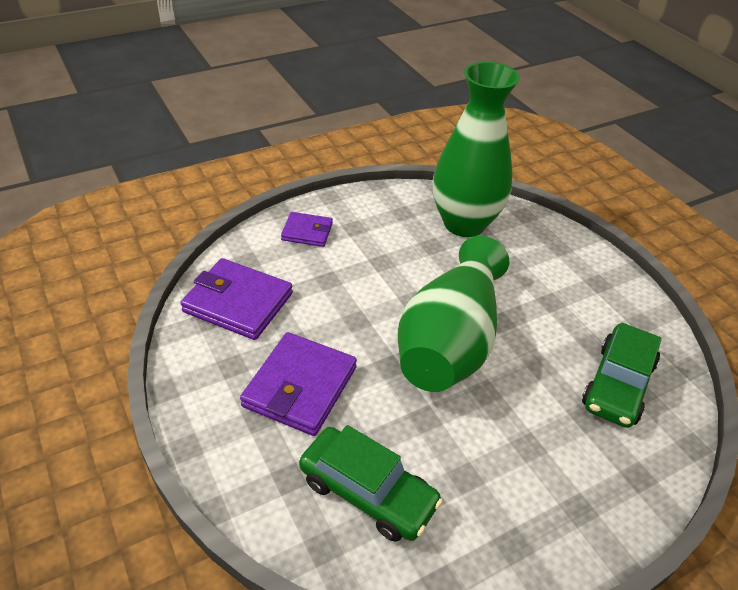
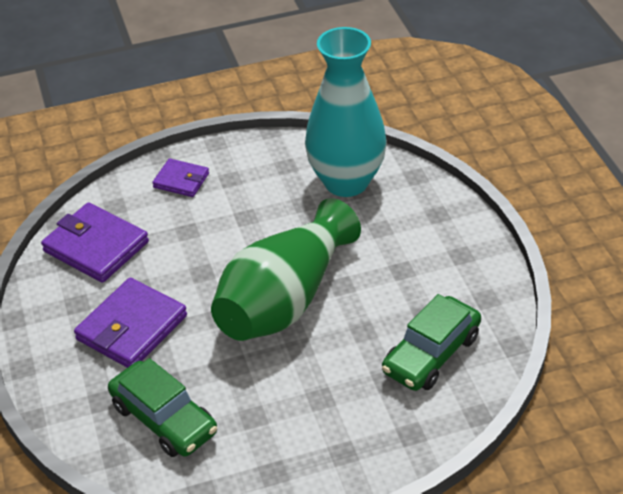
camera: 15 degrees right, 0 degrees up
green vase [433,62,520,237] -> turquoise vase [305,27,387,197]

